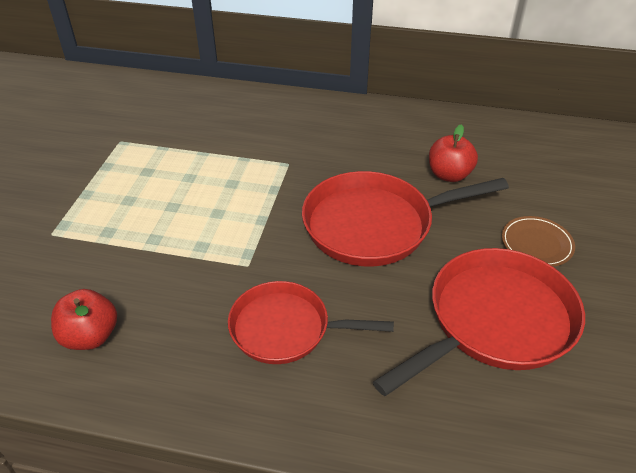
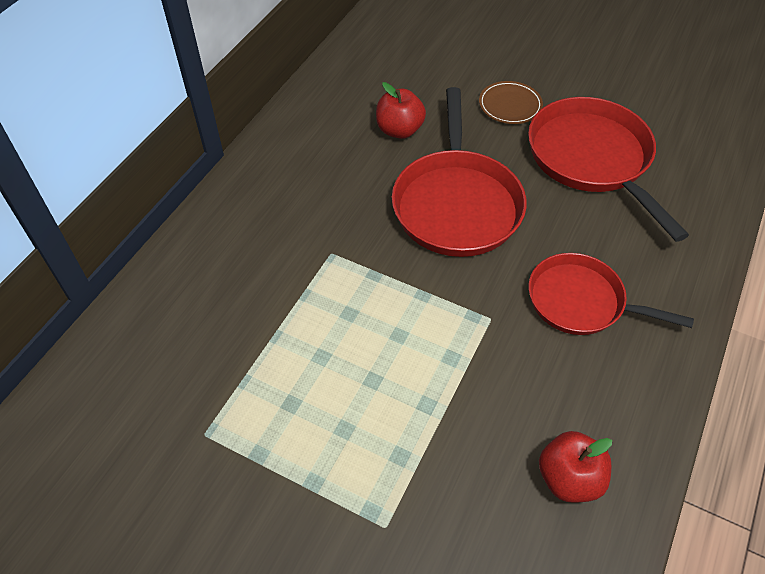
camera: 75 degrees left, 10 degrees up
red pan [228,281,394,364] -> red pan turned 90 degrees clockwise [529,253,694,335]

